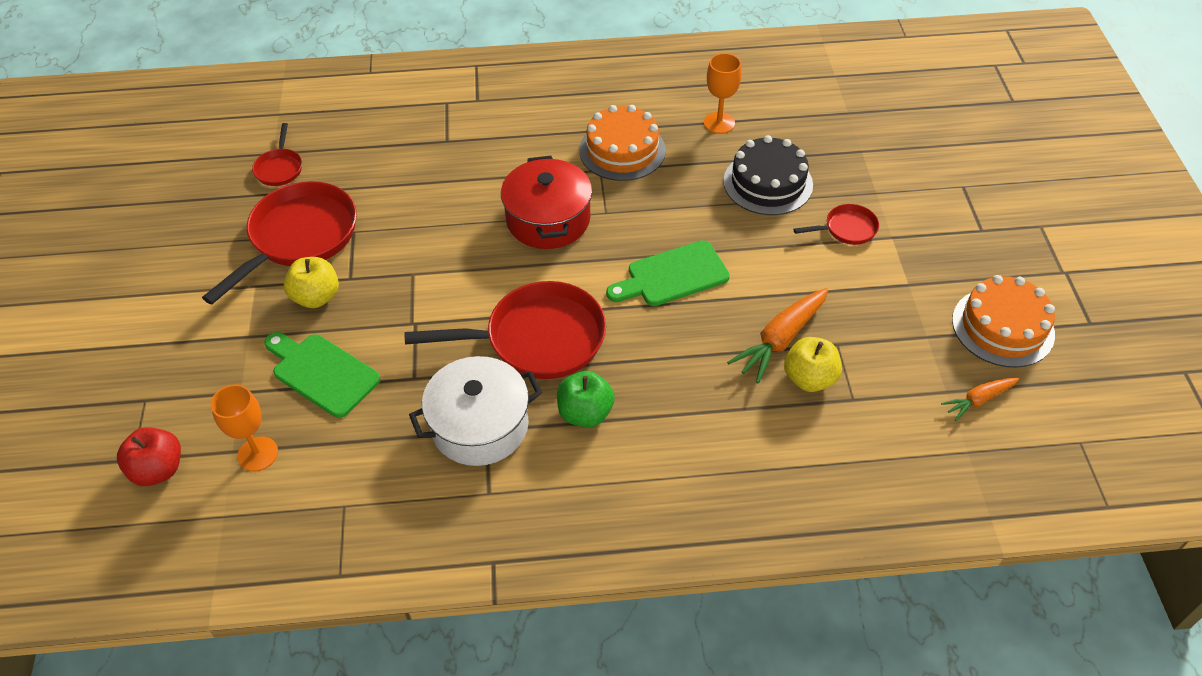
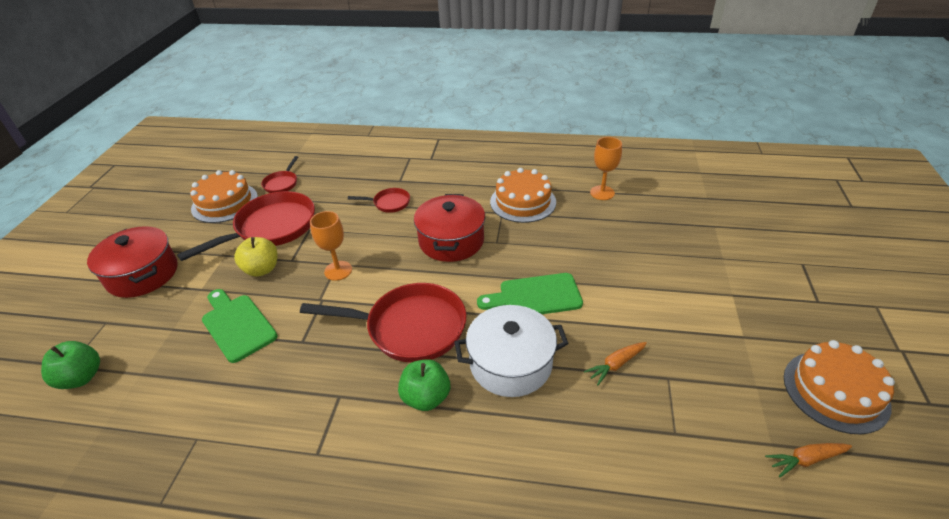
camera: 15 degrees right, 10 degrees down
red apple [117,427,181,486] -> green apple [41,341,100,389]
orange goblet [211,384,278,471] -> orange goblet moved to [310,211,352,281]
white pot [409,356,542,466] -> white pot moved to [454,305,569,397]
black cake [723,135,813,215] -> none
orange carrot [727,288,829,383] -> orange carrot [584,342,647,385], size x0.60
yellow apple [784,337,842,392] -> none
red pan [794,204,879,245] -> red pan moved to [348,188,410,213]
none -> red pot [87,226,178,298]
none -> orange cake [190,170,258,223]

